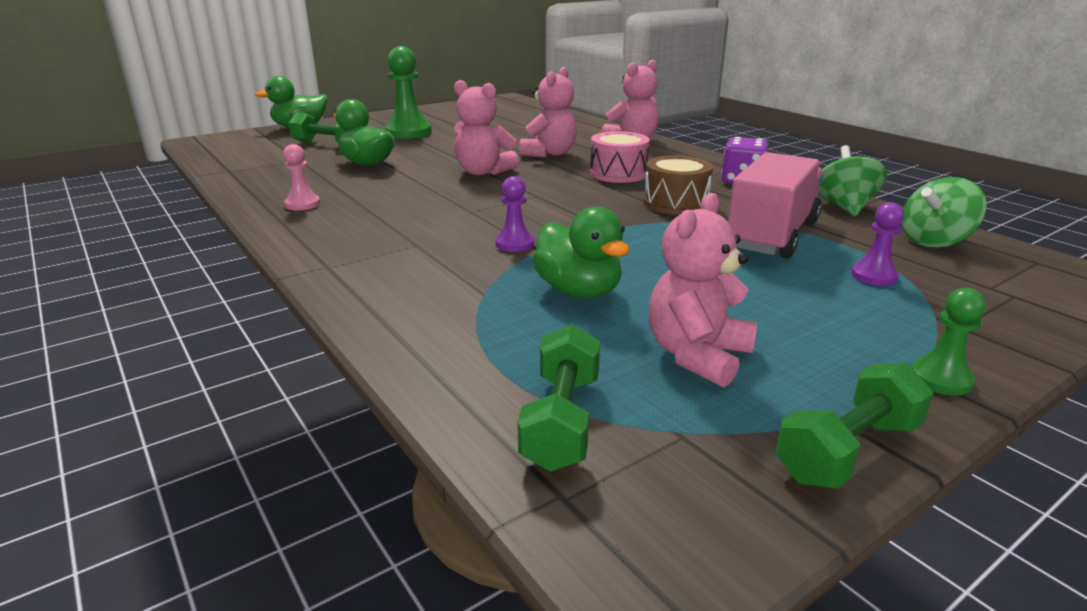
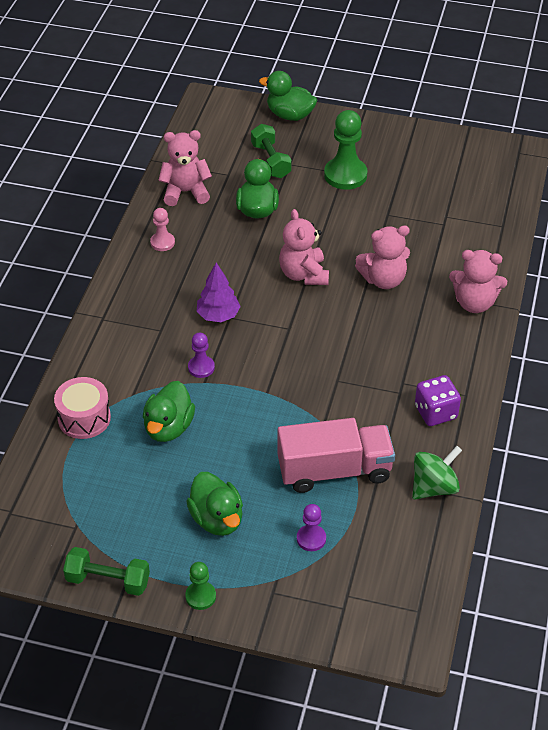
camera: 50 degrees right, 20 degrees up
green dumbbell [517,324,600,472] -> none
pink drum [590,131,649,183] -> pink drum moved to [54,377,111,439]
brown drum [644,155,713,215] -> none
pink teddy bear [649,193,757,387] -> pink teddy bear moved to [158,130,212,206]
green spinning top [902,177,986,248] -> none
none -> green duck [186,472,243,536]
none -> purple tree [196,263,241,322]

